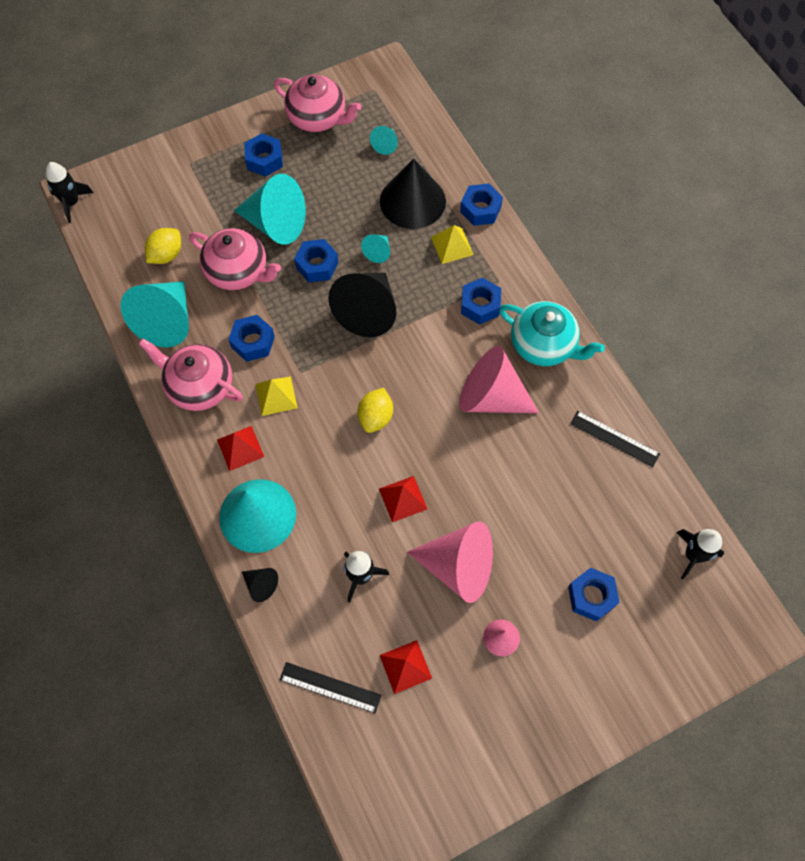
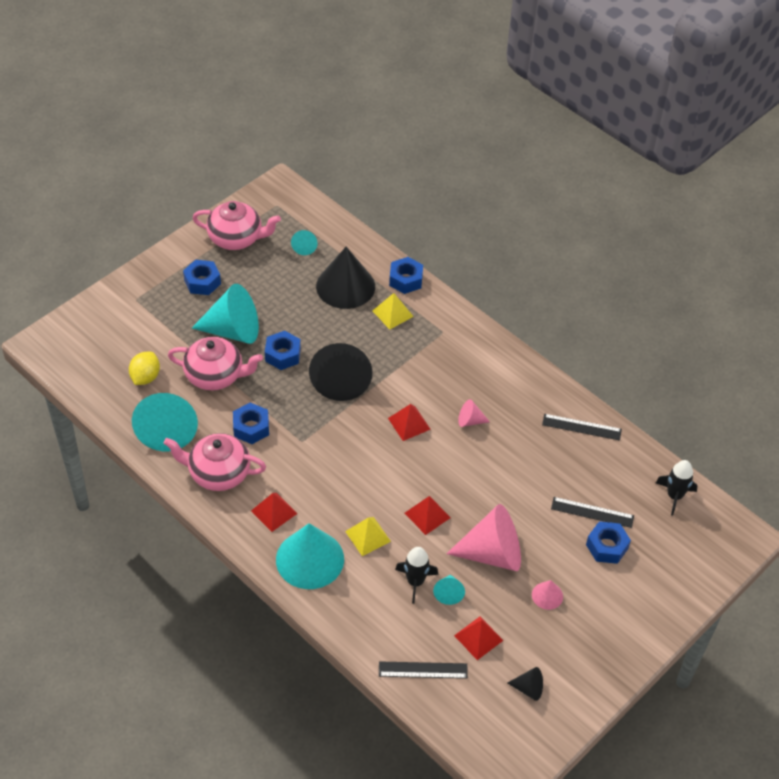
camera: 20 degrees left, 15 degrees down
black rocket [46,162,94,223] -> none
black cone [242,568,278,602] -> black cone moved to [508,667,543,701]
yellow pyramid [255,377,297,416] -> yellow pyramid moved to [345,517,391,556]
yellow lemon [357,388,393,433] -> none
turquoise cone [361,234,390,263] -> turquoise cone moved to [433,575,465,605]
pink cone [459,346,539,413] -> pink cone [458,399,490,427], size x0.45
blue nut [461,278,501,325] -> none
turquoise teapot [499,301,605,366] -> none
none -> red pyramid [388,404,431,441]
none -> black ruler [551,497,634,528]

